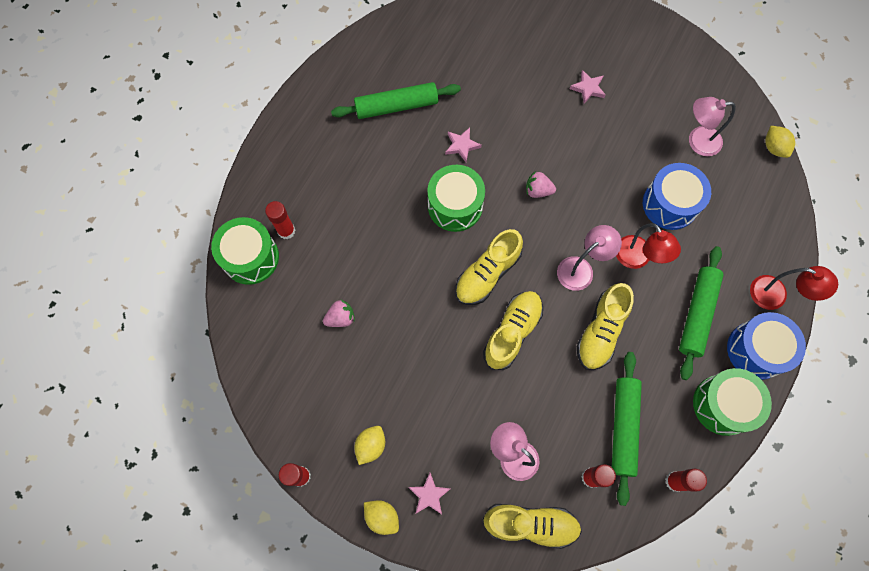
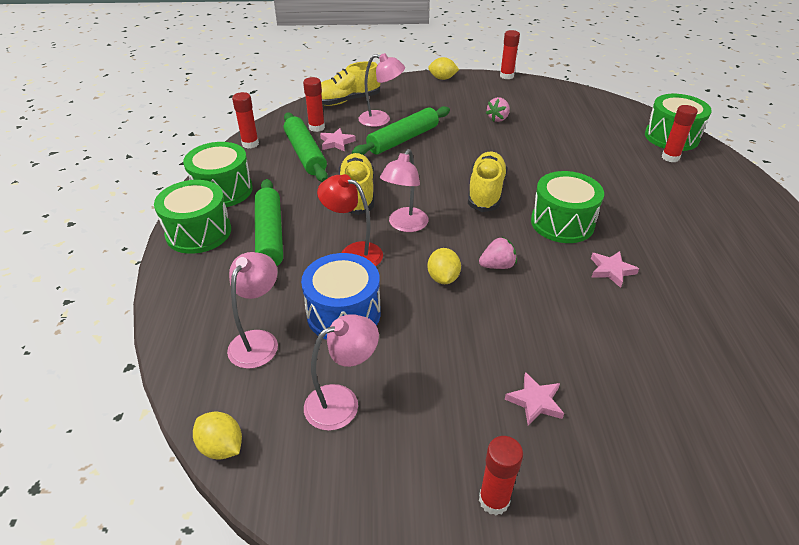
camera: 150 degrees right, 30 degrees down
pink strawberry [323,300,355,327] -> pink strawberry moved to [486,97,510,122]
green rolling pin [331,82,461,119] -> green rolling pin moved to [352,106,450,155]
yellow lemon [354,426,385,465] -> yellow lemon moved to [428,248,461,284]
pink star [408,473,450,514] -> pink star moved to [320,128,356,152]
yellow shoe [483,291,543,370] -> none
blue drum [727,312,806,380] -> green drum [154,180,231,254]
red lamp [750,266,838,310] -> none
none -> pink lamp [227,252,278,369]
none -> red glue stick [479,436,523,515]

